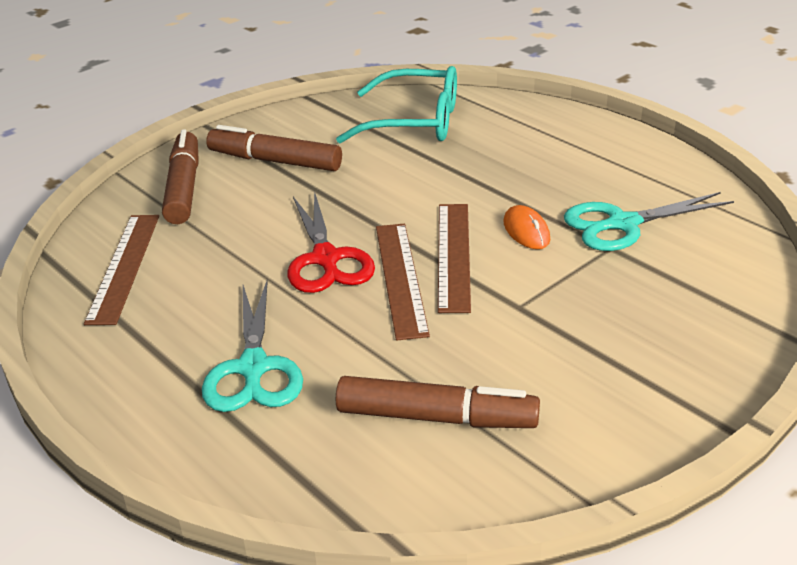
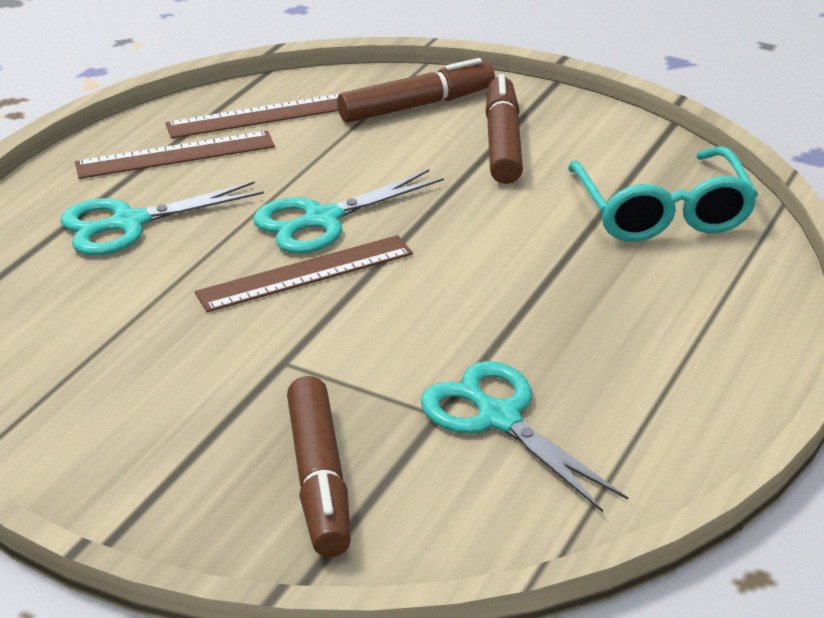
camera: 70 degrees right, 0 degrees up
red scissors [288,191,375,293] -> turquoise scissors [253,169,444,254]
brown marker [336,376,540,428] -> brown marker moved to [287,376,351,557]
brown ruler [438,204,471,313] -> brown ruler moved to [75,131,275,179]
orange mouse [503,205,550,249] -> none

